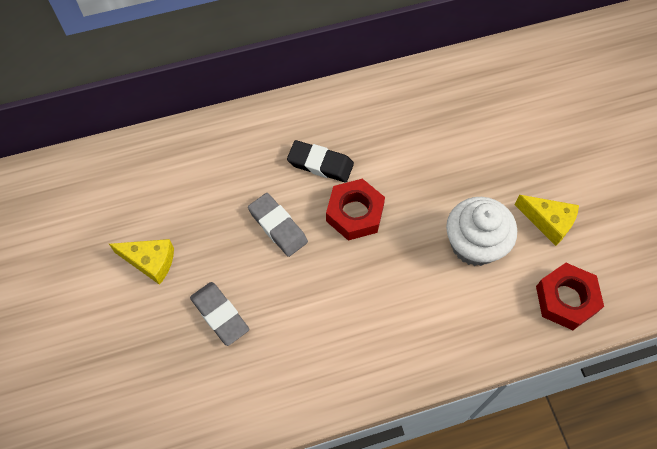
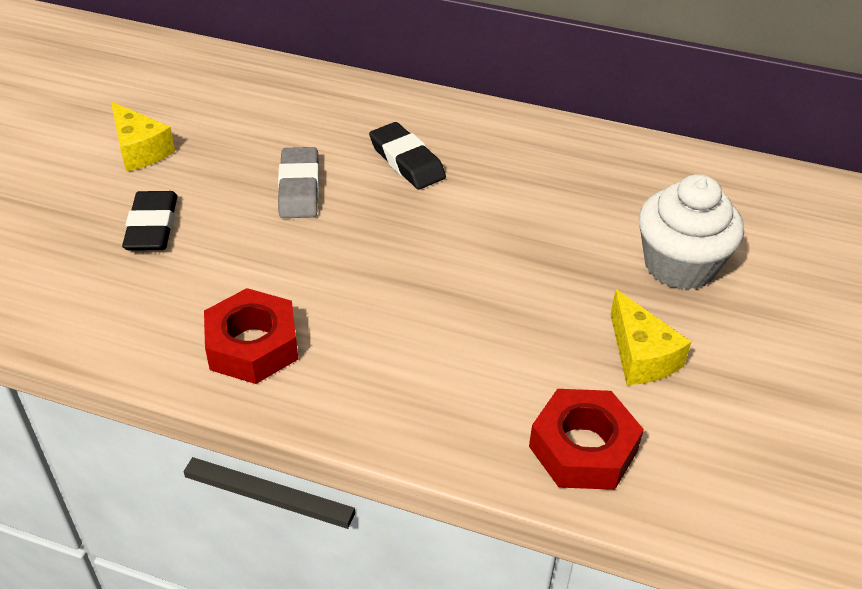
camera: 35 degrees right, 20 degrees down
grey eraser [190,282,249,346] -> black eraser [122,191,177,251]
red nut [326,179,385,241] -> red nut moved to [204,288,298,384]
white cupcake [446,197,517,266] -> white cupcake moved to [639,174,744,290]

